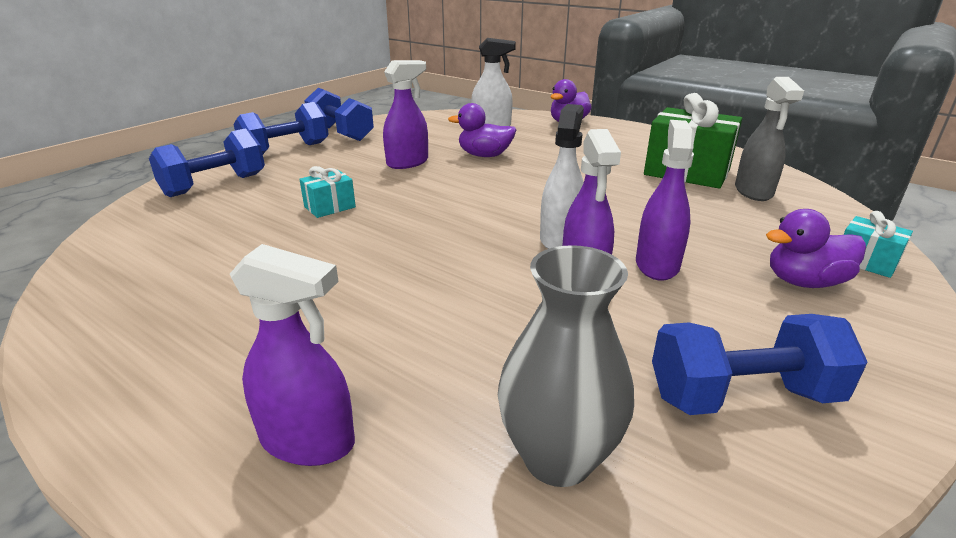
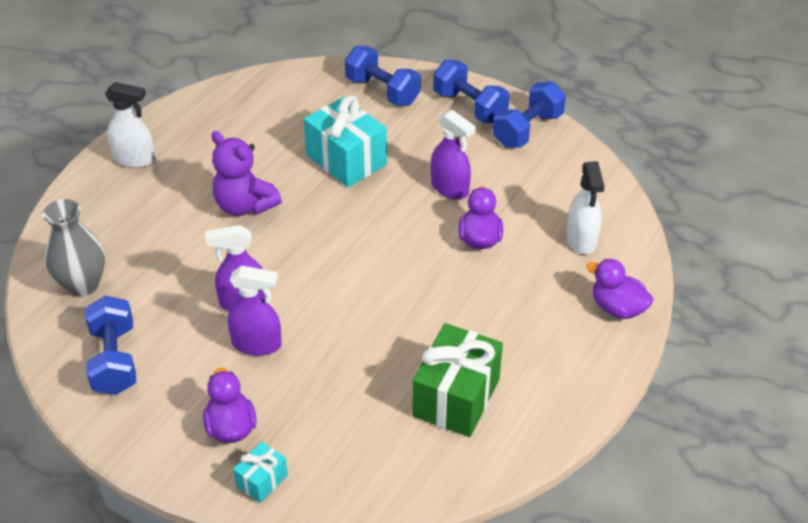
camera: 85 degrees right, 15 degrees up
purple spray bottle [230,244,355,466] -> none
turquoise gift [299,166,356,218] -> turquoise gift [304,96,387,187], size x2.02
white spray bottle [540,104,584,249] -> white spray bottle moved to [105,82,155,168]
grey spray bottle [735,77,804,201] -> none
none -> purple teddy bear [212,131,282,216]

